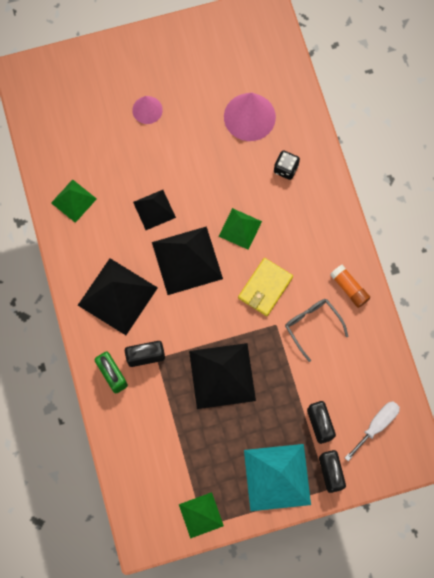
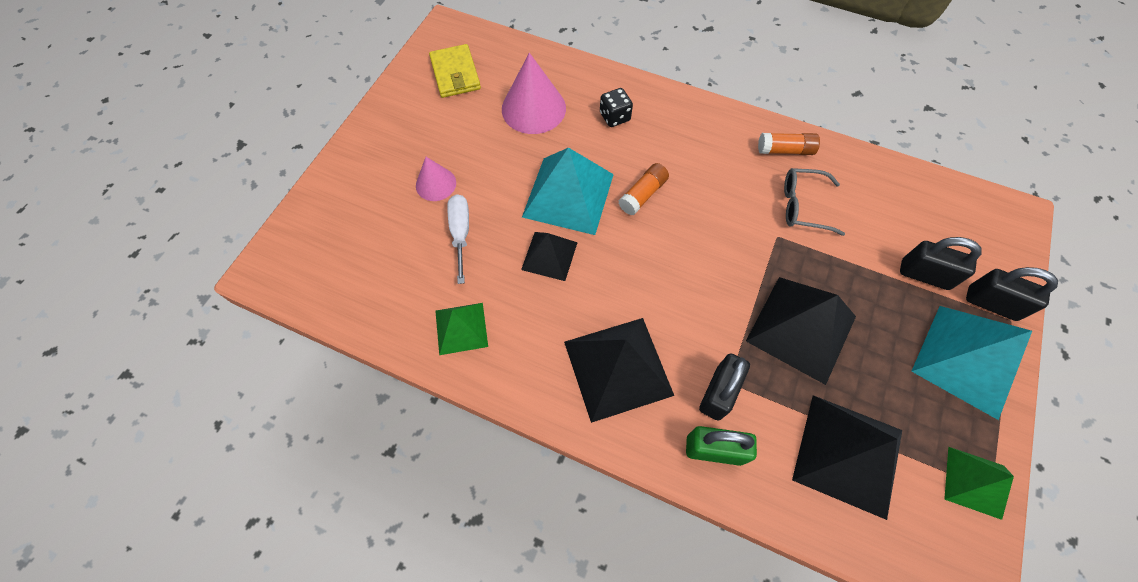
camera: 50 degrees left, 10 degrees down
black pyramid [152,226,223,295] -> black pyramid moved to [792,395,902,520]
green pyramid [219,208,262,250] -> orange glue stick [619,163,669,215]
yellow wallet [238,258,293,316] -> yellow wallet moved to [429,44,481,98]
white screwdriver [345,401,400,461] -> white screwdriver moved to [447,194,469,284]
none -> turquoise pyramid [522,147,614,235]

